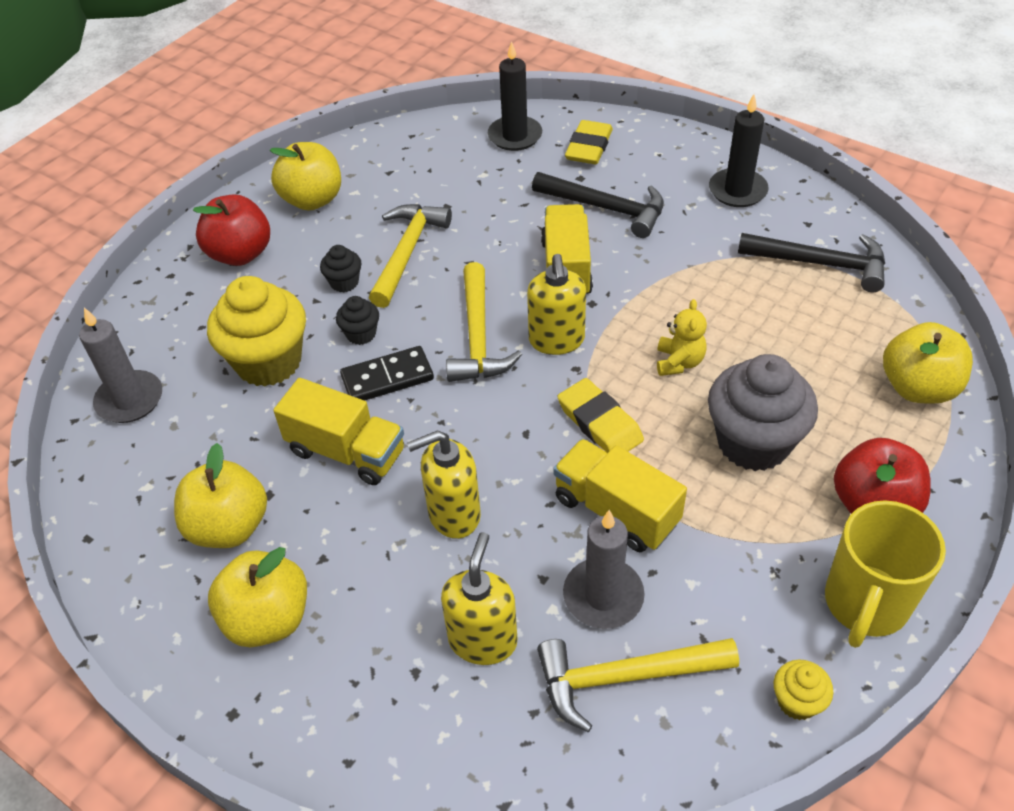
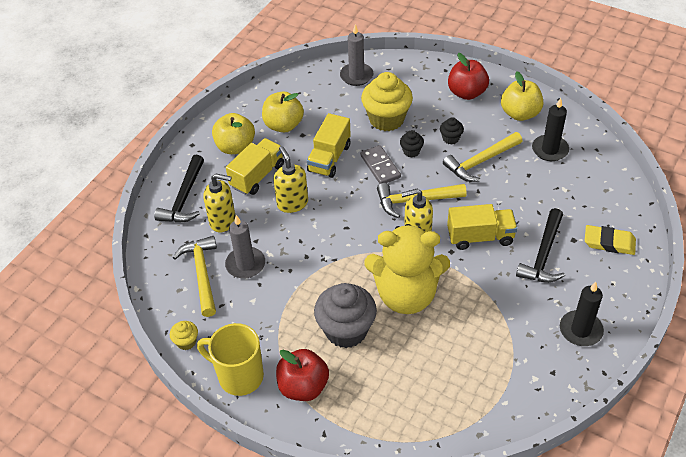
camera: 85 degrees right, 0 degrees up
black domino [340,346,434,401] -> grey domino [360,145,401,184]
yellow hammer [369,204,452,308] -> yellow hammer turned 135 degrees clockwise [443,132,522,182]
black candle [488,41,542,151] -> black candle moved to [532,98,569,161]
yellow truck [553,439,687,552] -> yellow truck moved to [226,138,284,195]
yellow eraser [558,378,644,453] -> none
yellow teddy bear [657,299,707,376] -> yellow teddy bear [364,224,450,314], size x2.48
black hammer [738,233,885,292] -> black hammer moved to [154,155,204,223]
yellow apple [883,322,973,404] -> none

